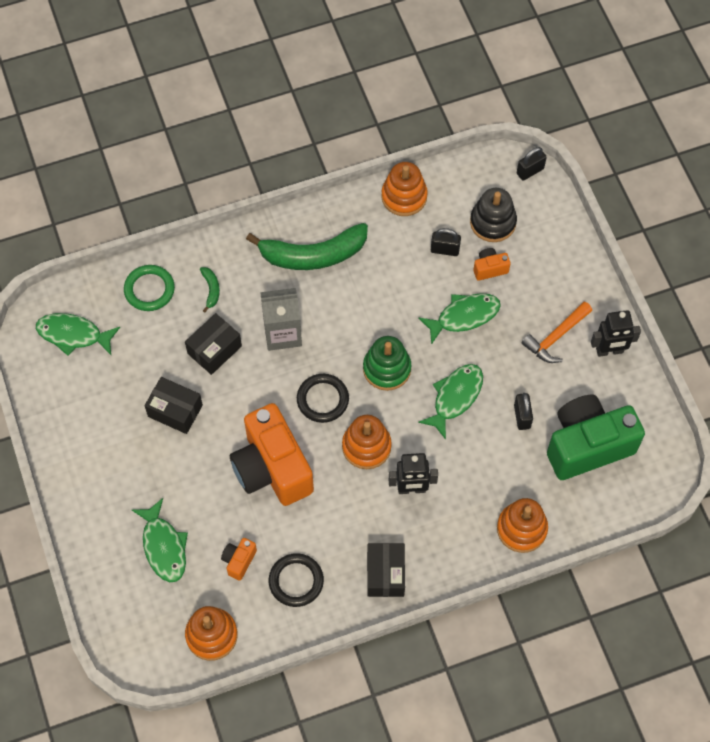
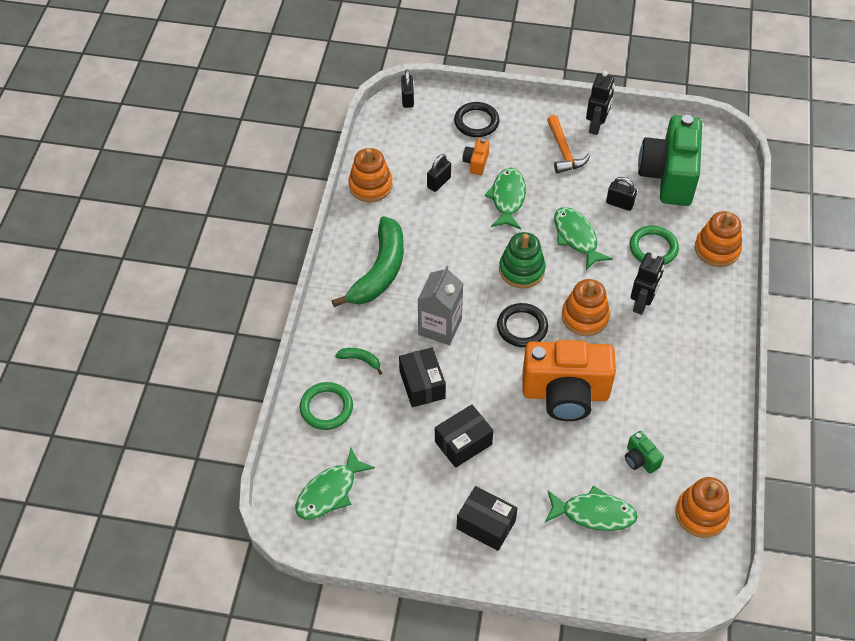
camera: 60 degrees left, 10 degrees down
orange camera [221,538,257,581] -> green camera [625,431,664,474]
black ring [269,553,324,607] -> black ring moved to [454,102,500,137]
black box [367,543,405,597] -> black box moved to [456,486,518,551]
black stacking toy [470,188,517,242] -> none
none -> green ring [630,226,679,265]

